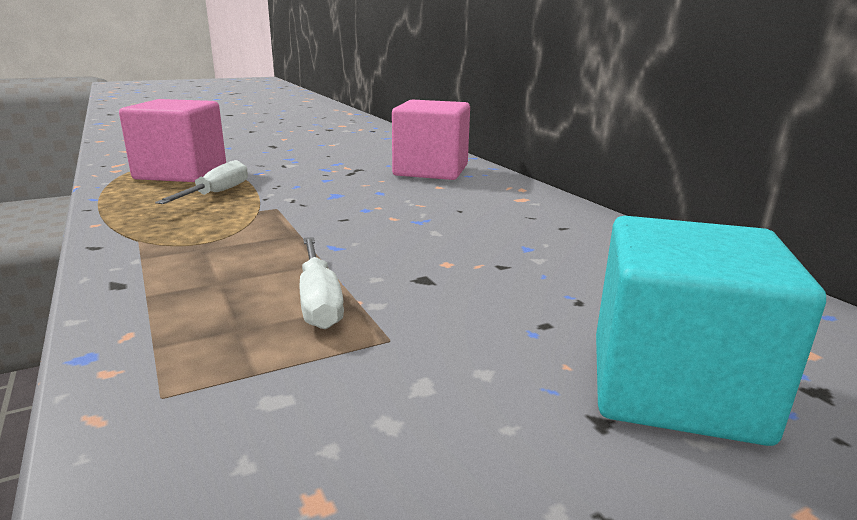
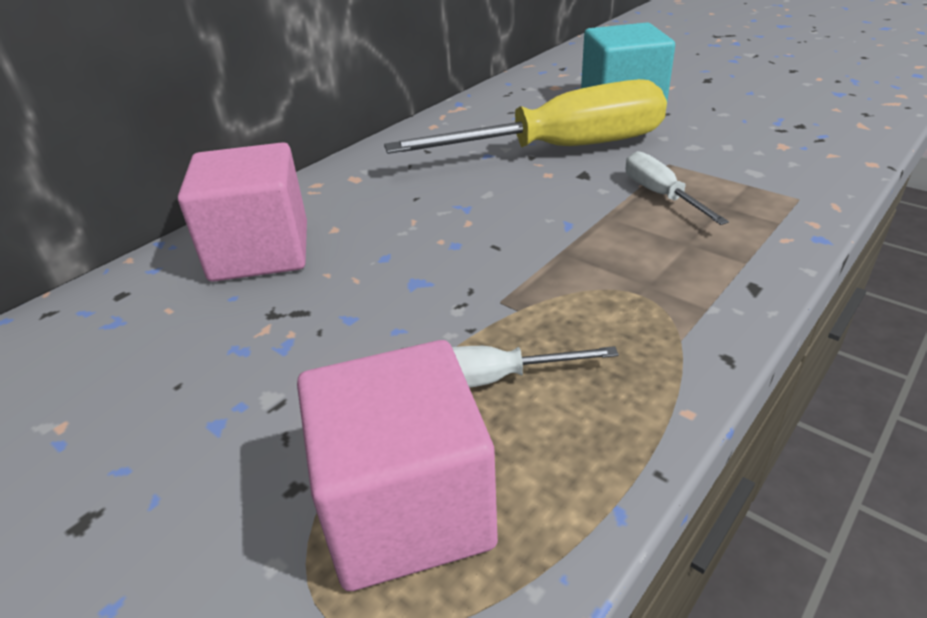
camera: 110 degrees left, 15 degrees up
white screwdriver [299,237,344,329] -> white screwdriver turned 75 degrees counterclockwise [626,151,729,225]
none -> yellow screwdriver [384,79,667,154]

